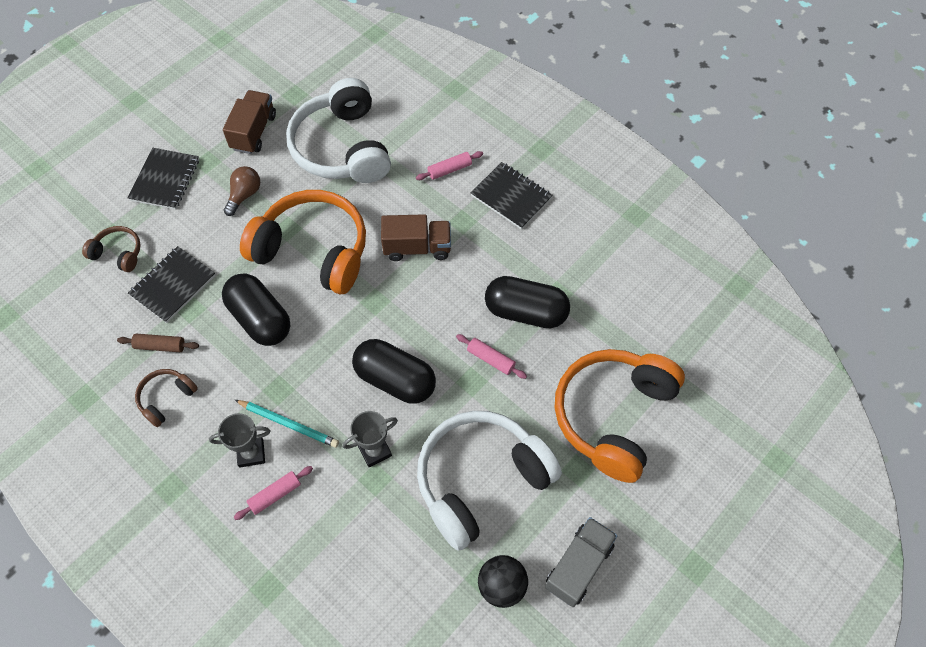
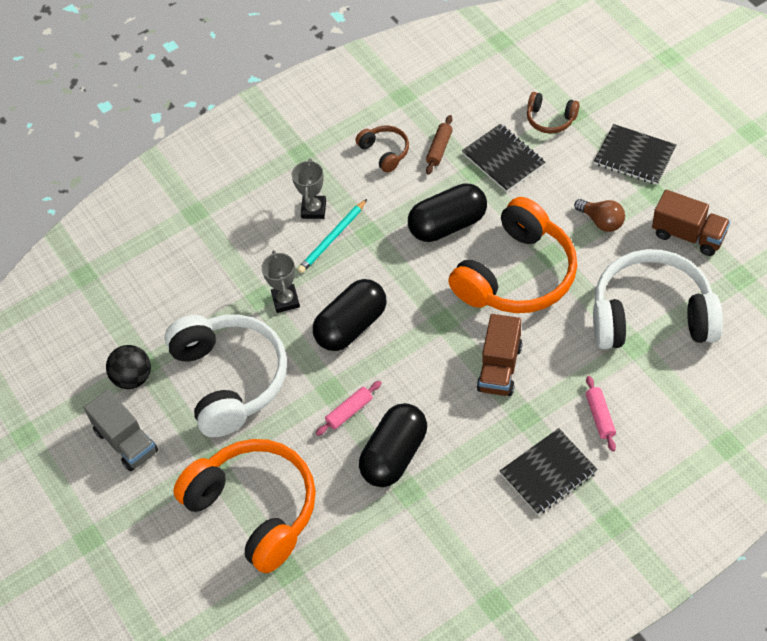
camera: 110 degrees right, 5 degrees down
brown headphones [82,226,141,272] -> brown headphones turned 75 degrees clockwise [527,92,579,134]
pink rolling pin [234,466,313,520] -> none

